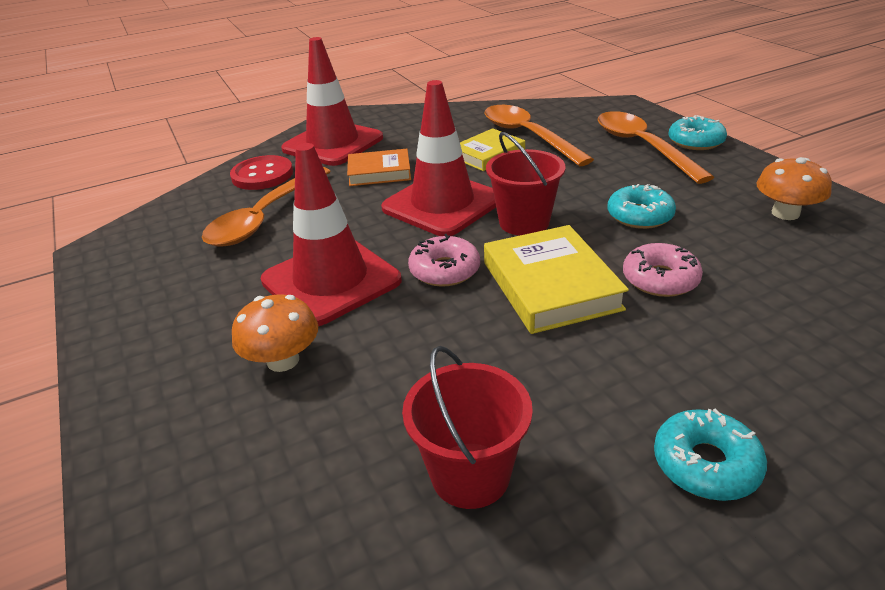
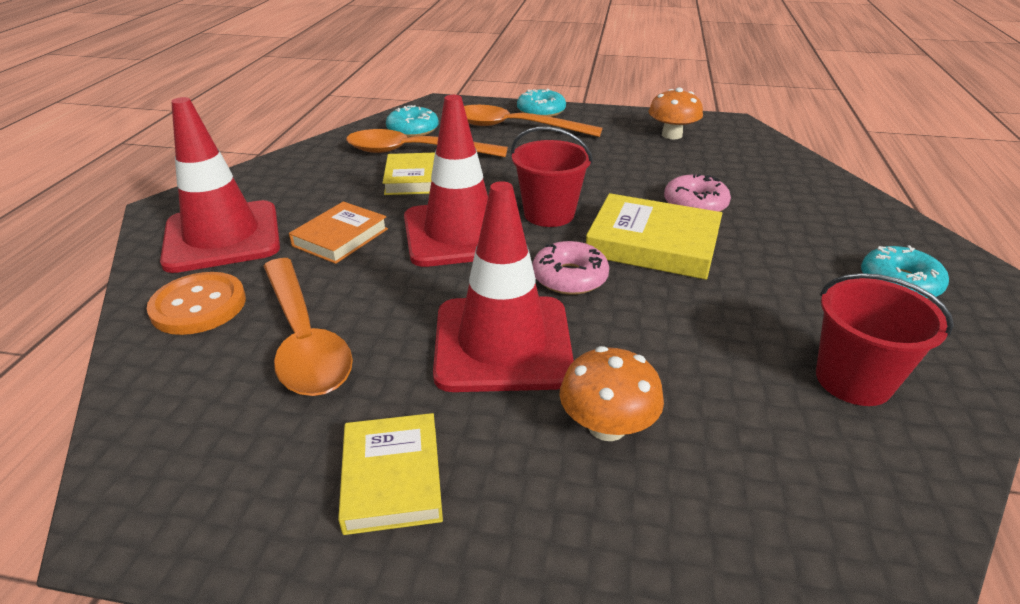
camera: 55 degrees left, 0 degrees up
red button [230,155,293,190] -> orange button [147,272,246,335]
turquoise donut [607,184,676,229] -> turquoise donut moved to [386,105,439,137]
none -> yellow book [338,413,443,535]

